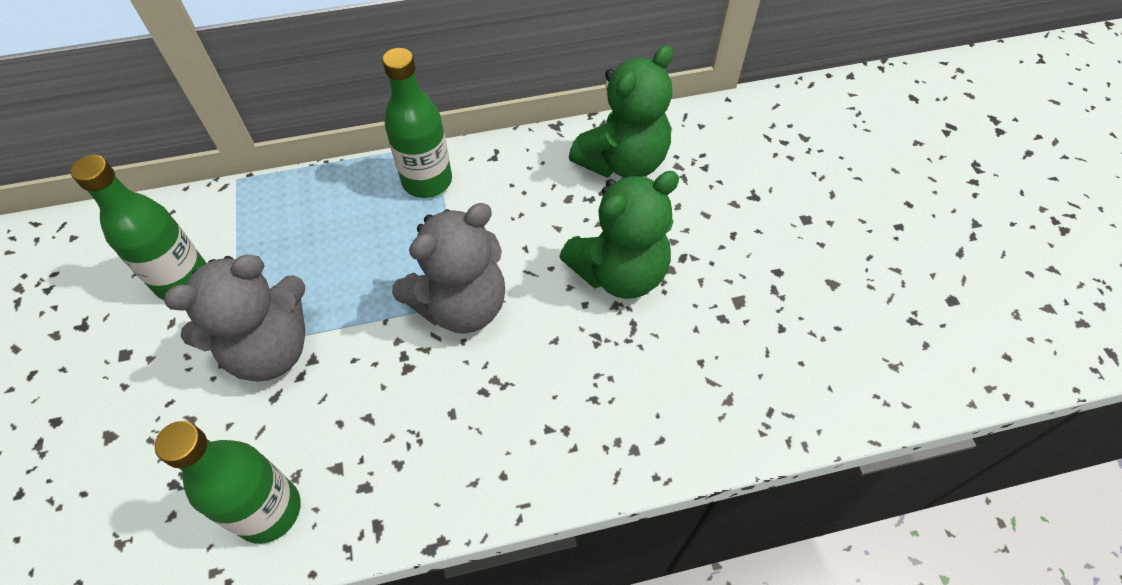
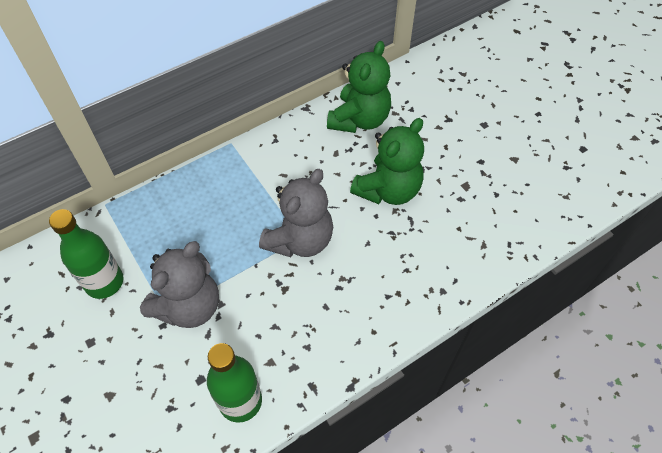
camera: 20 degrees left, 0 degrees up
green bottle [382,48,452,198] -> none

